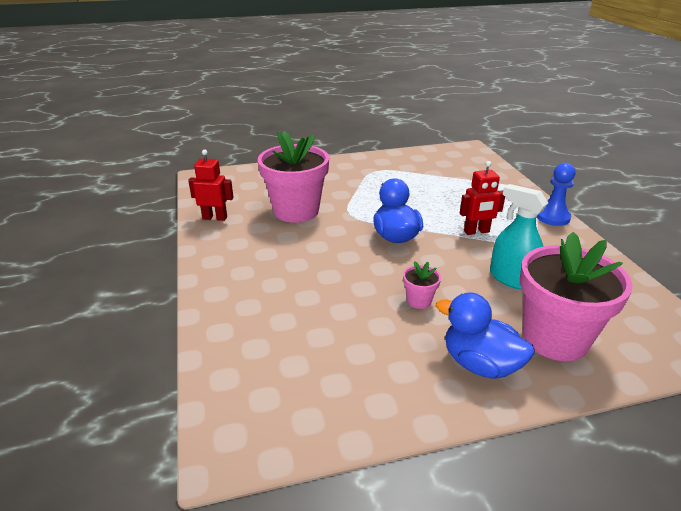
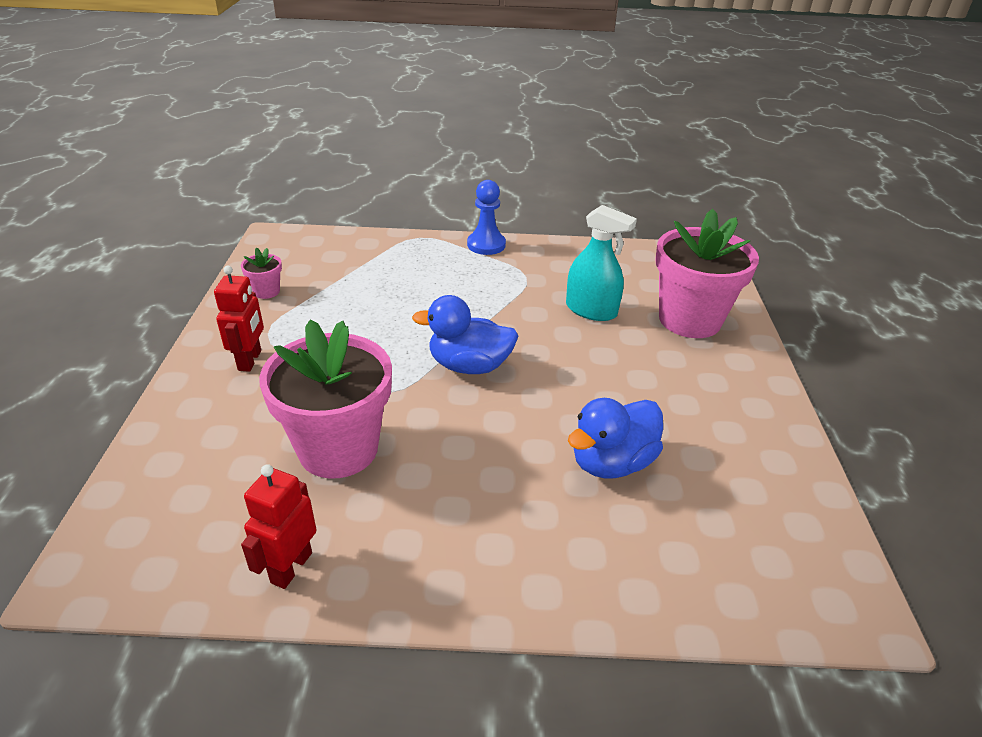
camera: 75 degrees left, 5 degrees up
pink flower pot [403,261,441,309] -> pink flower pot moved to [241,247,282,299]
blue duck [436,292,535,379] -> blue duck moved to [568,398,663,478]
red robot [460,161,505,235] -> red robot moved to [214,266,264,372]
turquoise spray bottle [490,184,548,290] -> turquoise spray bottle turned 120 degrees counterclockwise [566,205,637,321]

